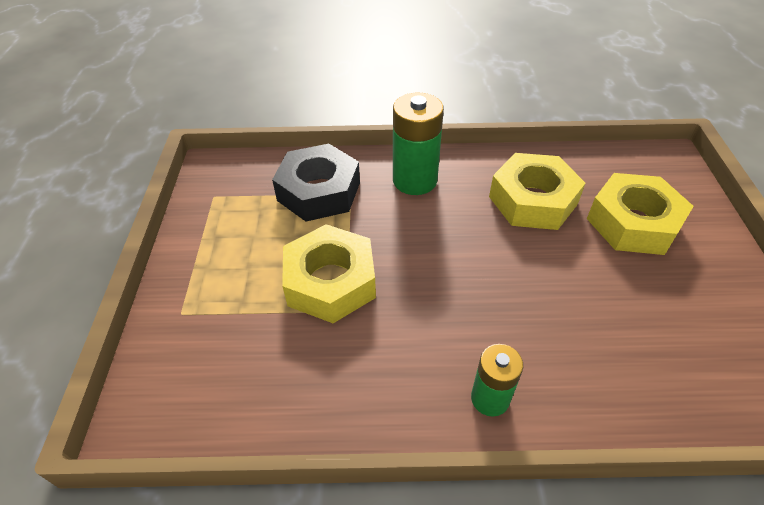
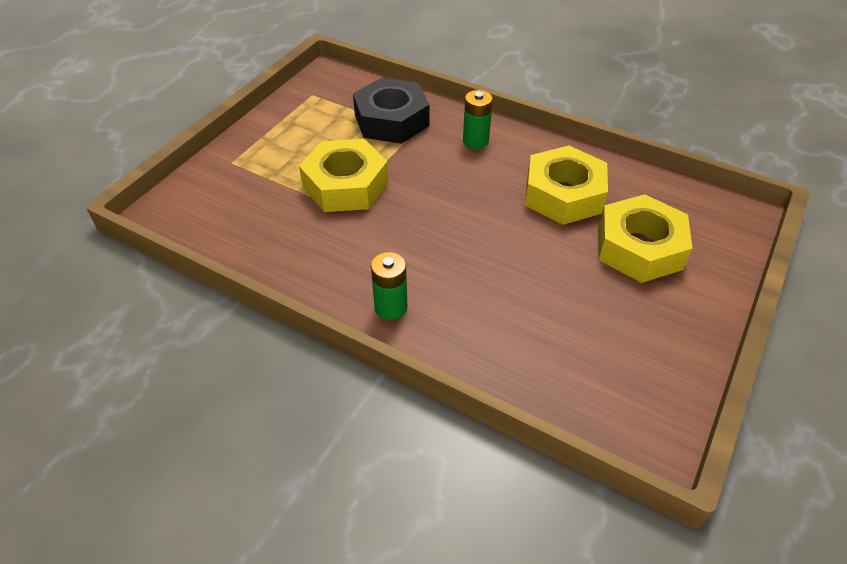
camera: 30 degrees right, 0 degrees up
green battery [393,93,444,195] -> green battery [463,90,493,149], size x0.61

